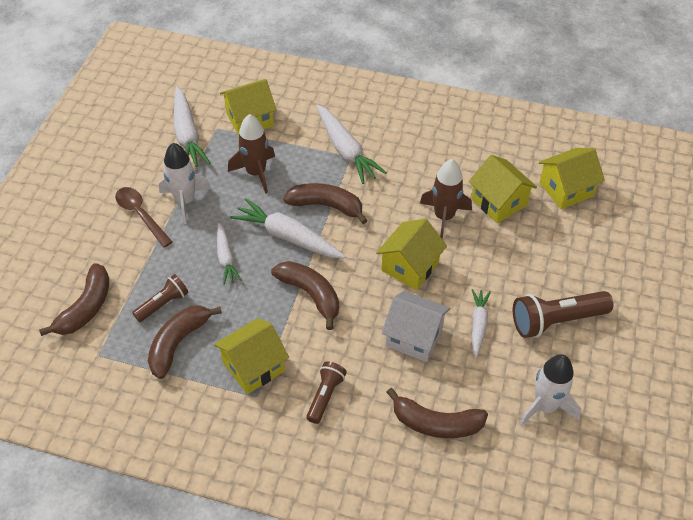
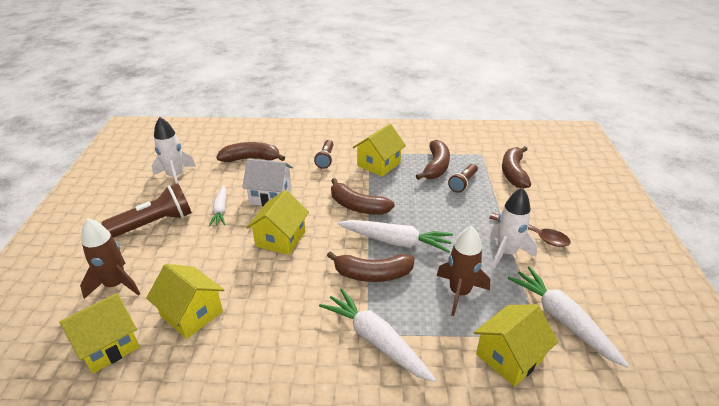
camera: 165 degrees right, 15 degrees down
white carrot [217,223,242,285] -> none
brown rocket [420,159,472,239] -> brown rocket moved to [80,218,140,299]

